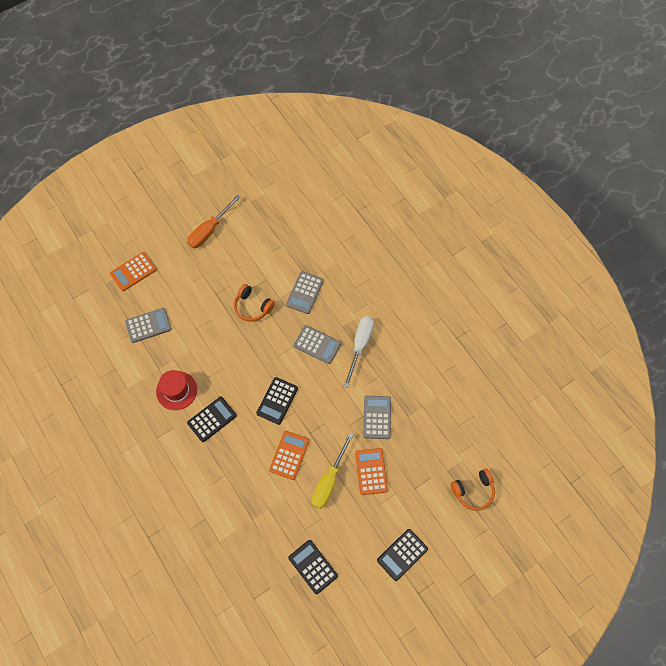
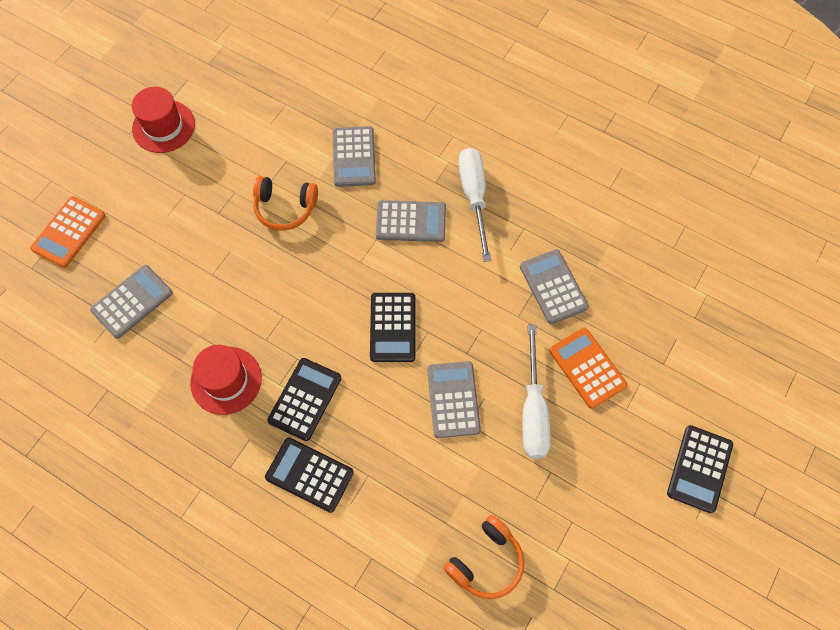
camera: 25 degrees left, 0 degrees up
orange screwdriver [187,195,241,248] -> red hat [132,87,195,153]
orange calculator [269,431,309,480] -> grey calculator [427,361,481,438]
black calculator [288,540,338,594] -> black calculator moved to [265,438,354,513]
yellow screwdriver [311,433,353,509] -> white screwdriver [522,324,551,459]
orange headphones [451,469,495,510] -> orange headphones moved to [444,515,524,599]

